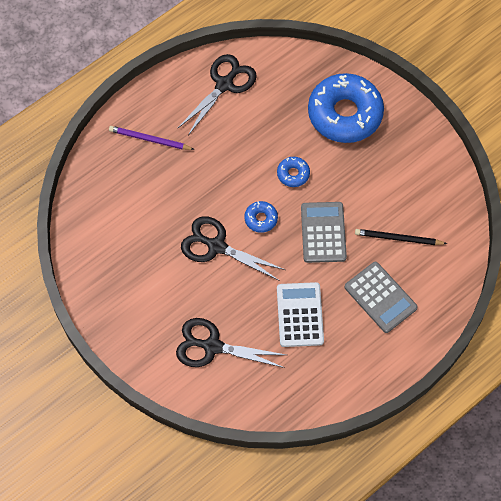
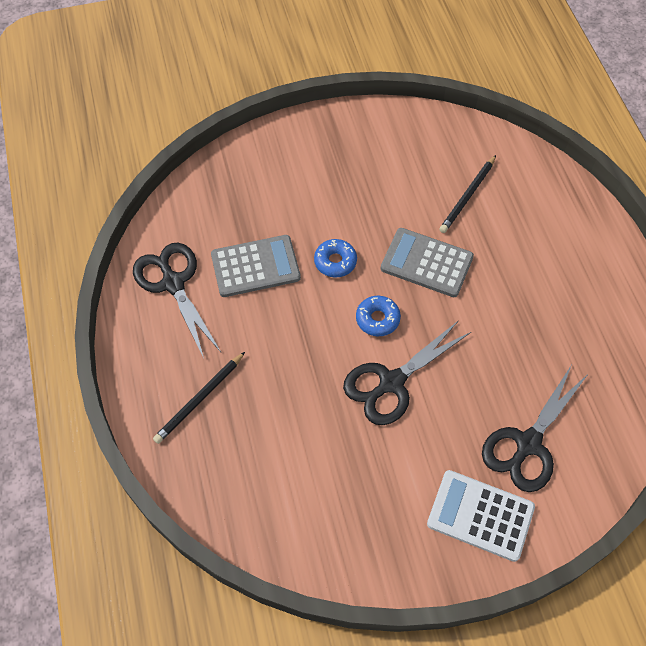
camera: 65 degrees left, 5 degrees down
purple pencil [109,126,195,150] -> black pencil [153,352,245,444]
white calculator [277,282,324,347] -> white calculator moved to [427,470,535,562]
blue donut [308,73,384,143] -> none
grey calculator [345,262,418,333] -> grey calculator moved to [211,235,301,297]

